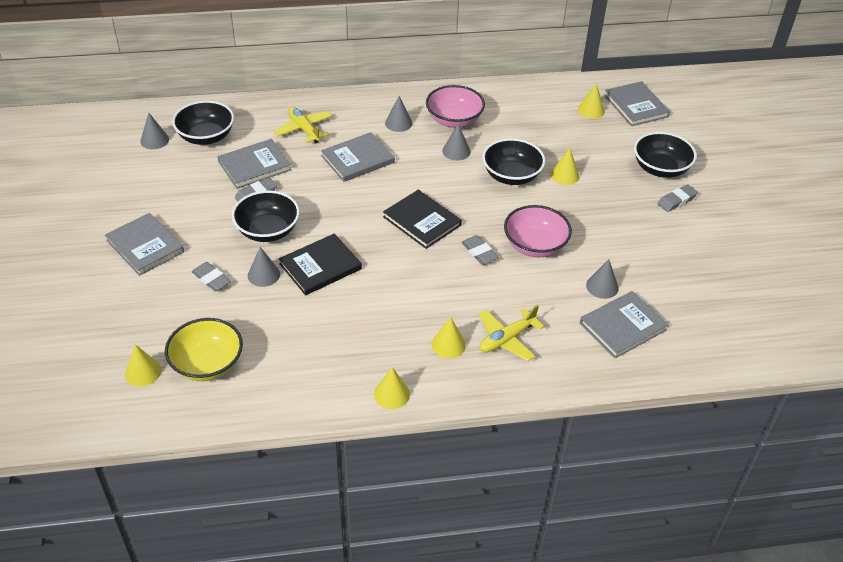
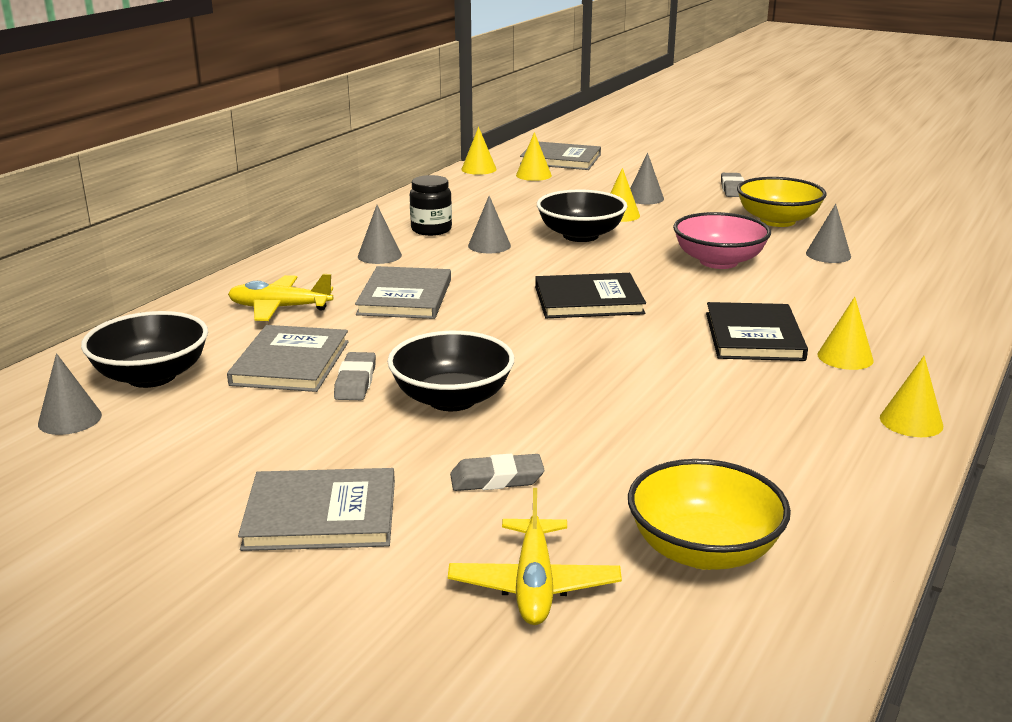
camera: 50 degrees left, 20 degrees down
yellow cone [125,344,161,386] -> yellow cone moved to [461,127,497,175]
grey cone [248,247,280,287] -> grey cone moved to [630,153,664,204]
black book [279,233,362,295] -> black book moved to [706,302,808,361]
pink bowl [426,85,485,128] -> black jar [410,175,452,236]
grey eraser [461,235,499,265] -> none
yellow plane [479,305,544,361] -> yellow plane moved to [448,488,622,625]
grey book [580,291,668,359] -> none
black bowl [634,132,697,178] -> none
none -> yellow bowl [737,177,827,227]

